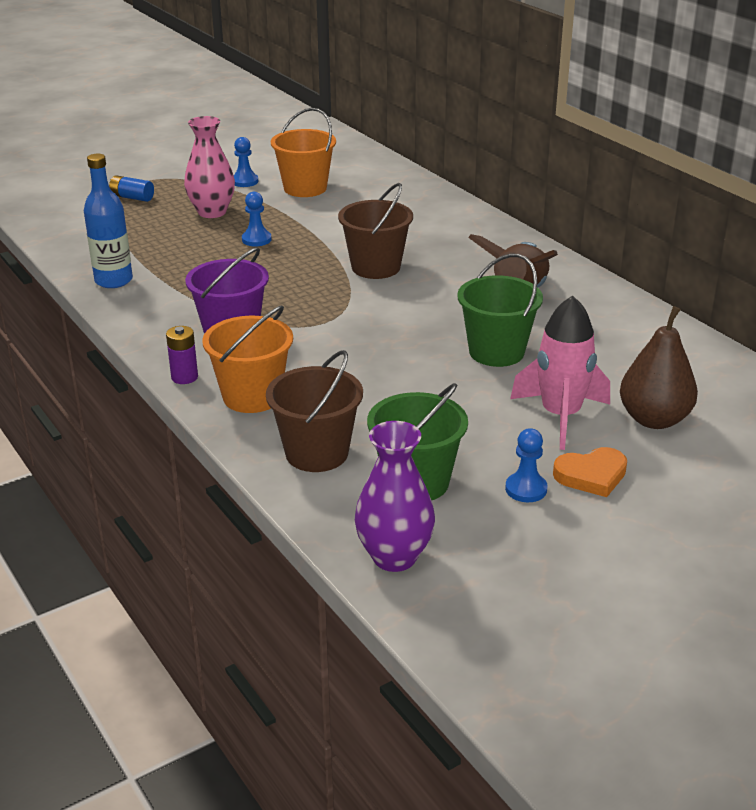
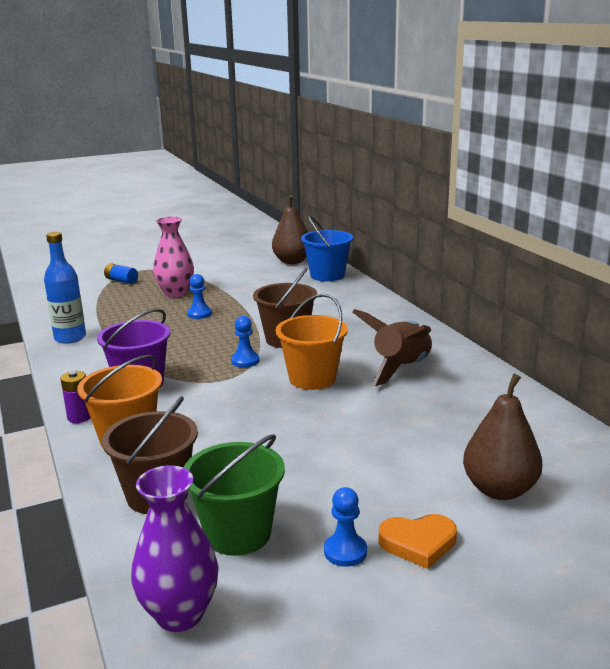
camera: 10 degrees right, 10 degrees down
blue pawn [234,137,258,187] -> blue pawn moved to [231,316,259,368]
orange bucket [271,108,336,197] -> orange bucket moved to [276,294,348,390]
green bucket [457,254,543,367] -> none
pink rocket [510,296,610,450] -> none
none -> brown pear [272,195,308,264]
none -> blue bucket [301,216,353,281]

